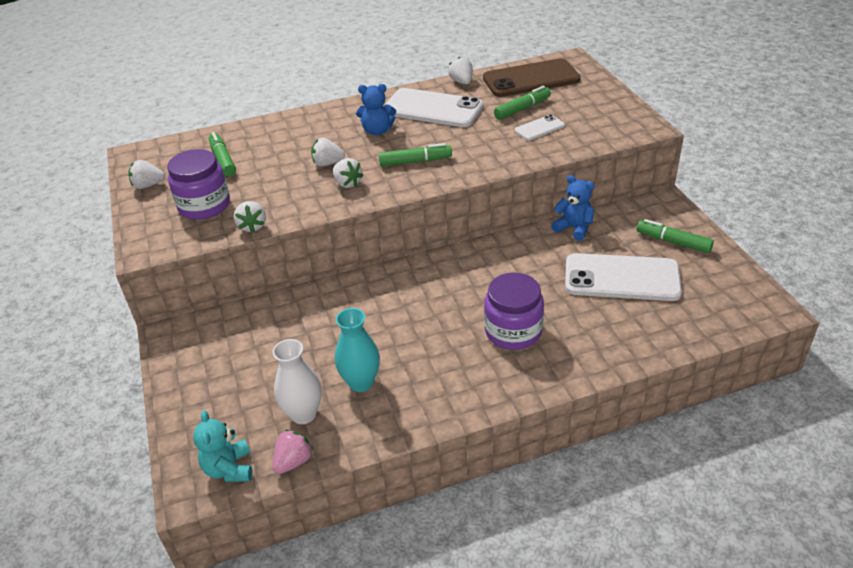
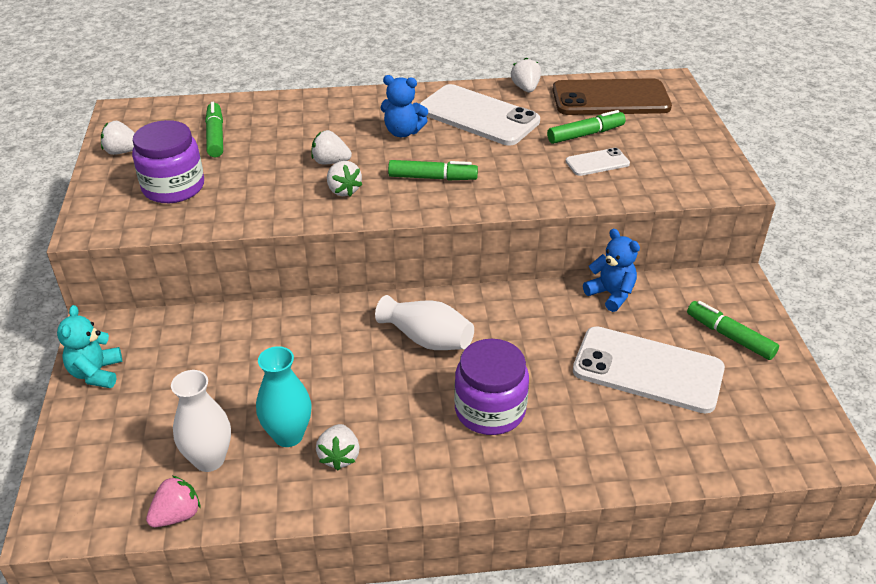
camera: 10 degrees right, 0 degrees up
turquoise teddy bear [193,411,252,482] -> turquoise teddy bear moved to [57,305,122,388]
white strawberry [234,201,266,233] -> white strawberry moved to [316,424,360,470]
none -> white vase [375,295,474,350]

